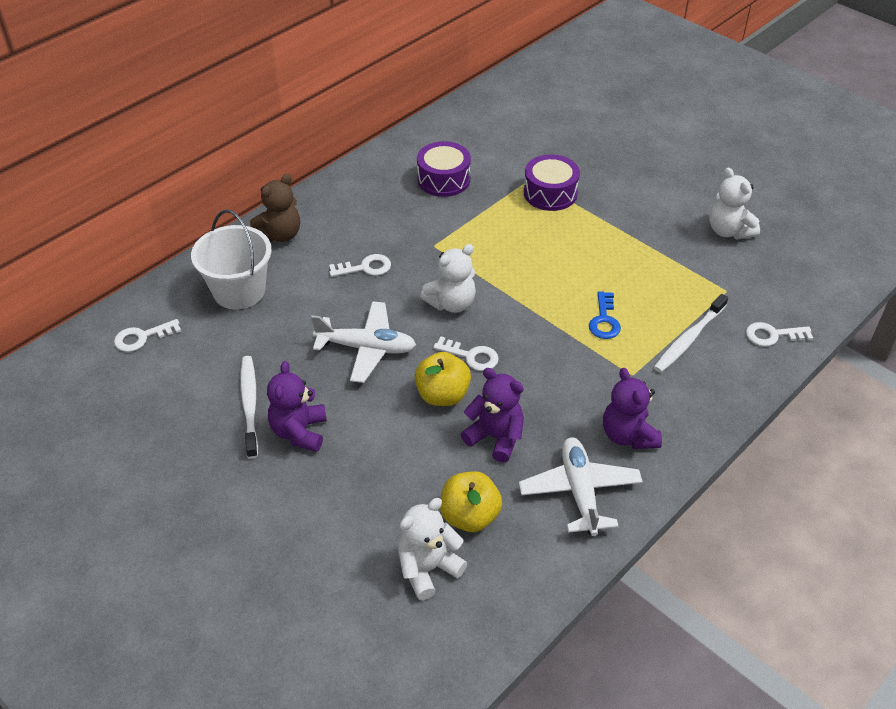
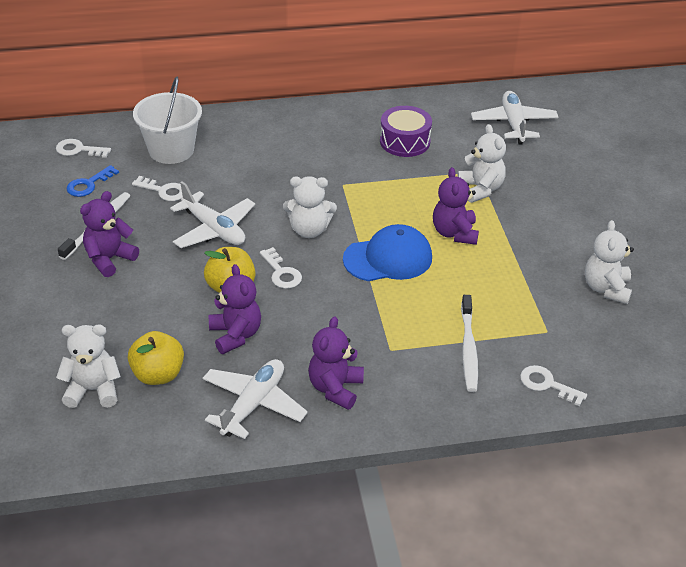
camera: 35 degrees right, 5 degrees down
brown teddy bear [250,174,300,242] -> none
white key [329,254,391,277] -> white key moved to [132,176,183,201]
purple drum [524,154,580,211] -> white teddy bear [457,124,506,203]
blue key [589,291,621,339] -> blue key moved to [67,165,119,197]
white toothbrush [654,294,728,373] -> white toothbrush turned 75 degrees counterclockwise [461,295,478,392]
none -> blue cap [343,224,432,281]
none -> purple teddy bear [433,167,479,245]
none -> white plane [471,91,558,145]

